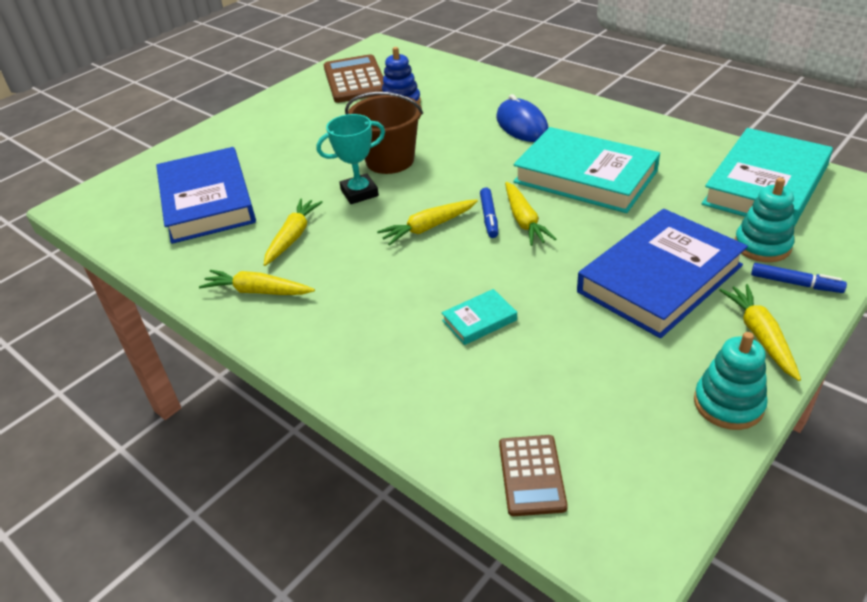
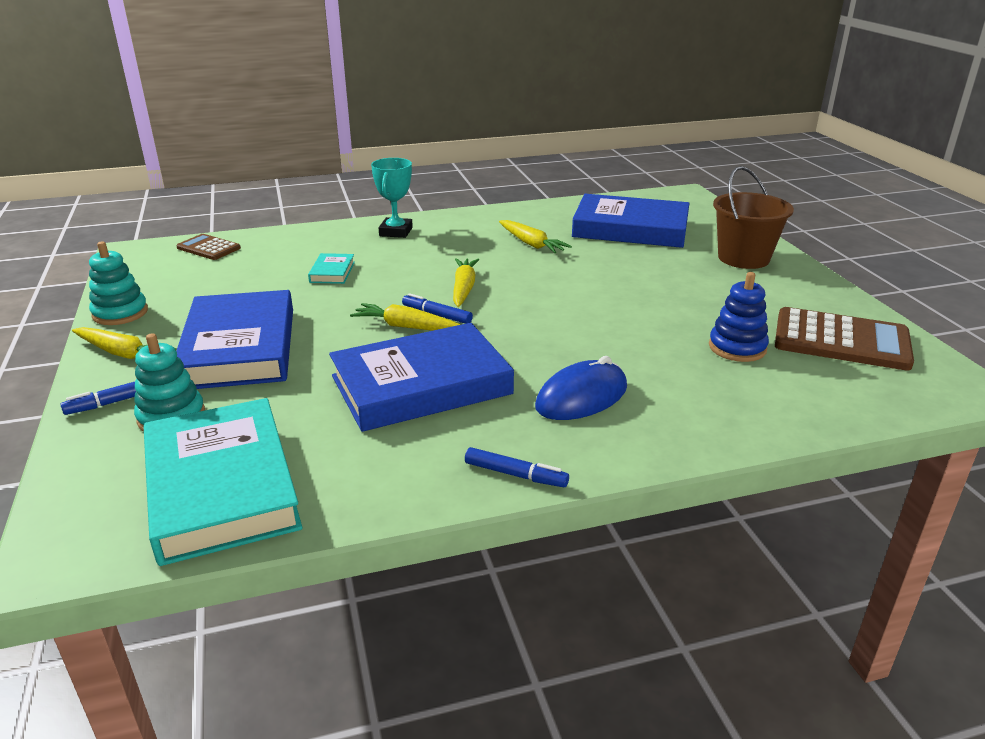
camera: 120 degrees right, 10 degrees down
yellow carrot [199,270,315,295] -> none
turquoise trophy [317,114,385,204] -> turquoise trophy moved to [371,158,413,238]
brown bucket [345,92,423,174] -> brown bucket moved to [713,166,794,269]
blue mouse [496,94,549,142] -> blue mouse turned 45 degrees counterclockwise [535,356,627,420]
turquoise book [513,127,660,213] -> blue book [329,323,514,432]
none -> blue marker [465,447,569,487]

